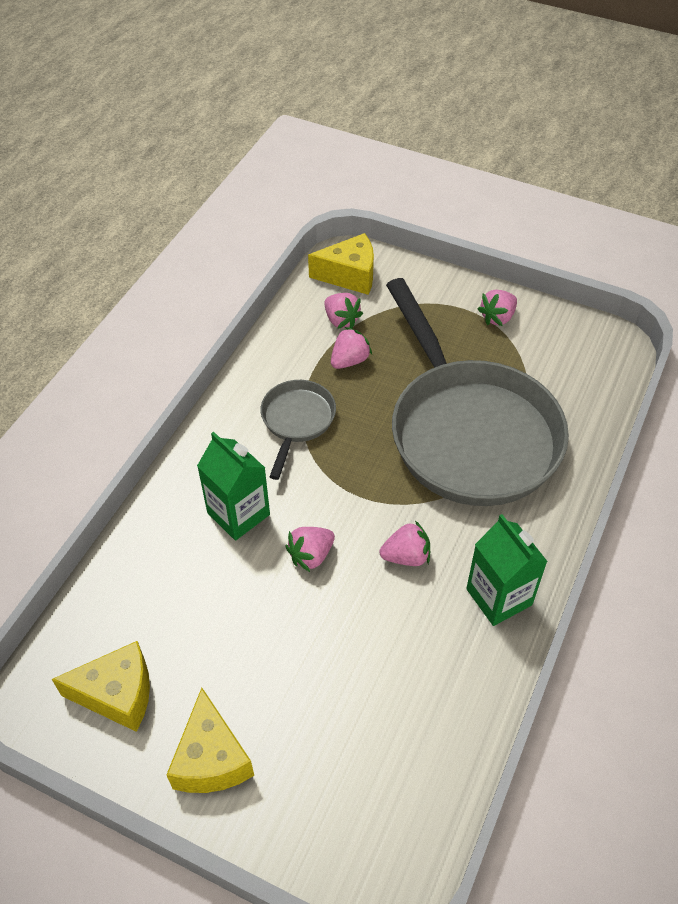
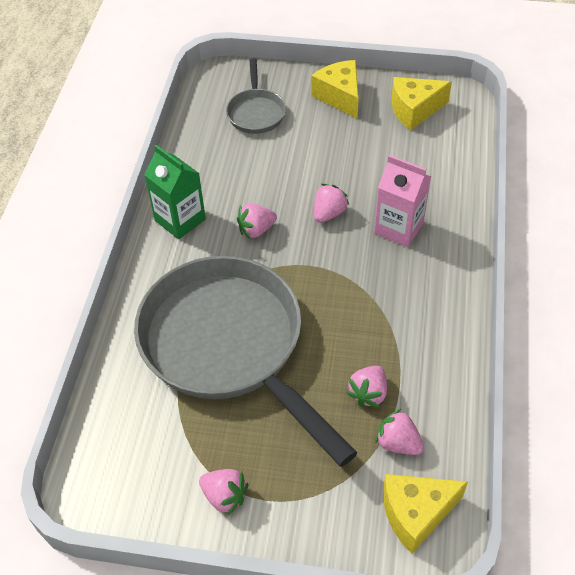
camera: 165 degrees right, 0 degrees up
green carton [197,432,270,541] -> pink carton [374,155,431,247]
grey pan [260,380,336,480] -> grey pan moved to [226,58,286,134]
pink strawberry [478,290,517,326] -> pink strawberry turned 90 degrees clockwise [199,469,248,515]

